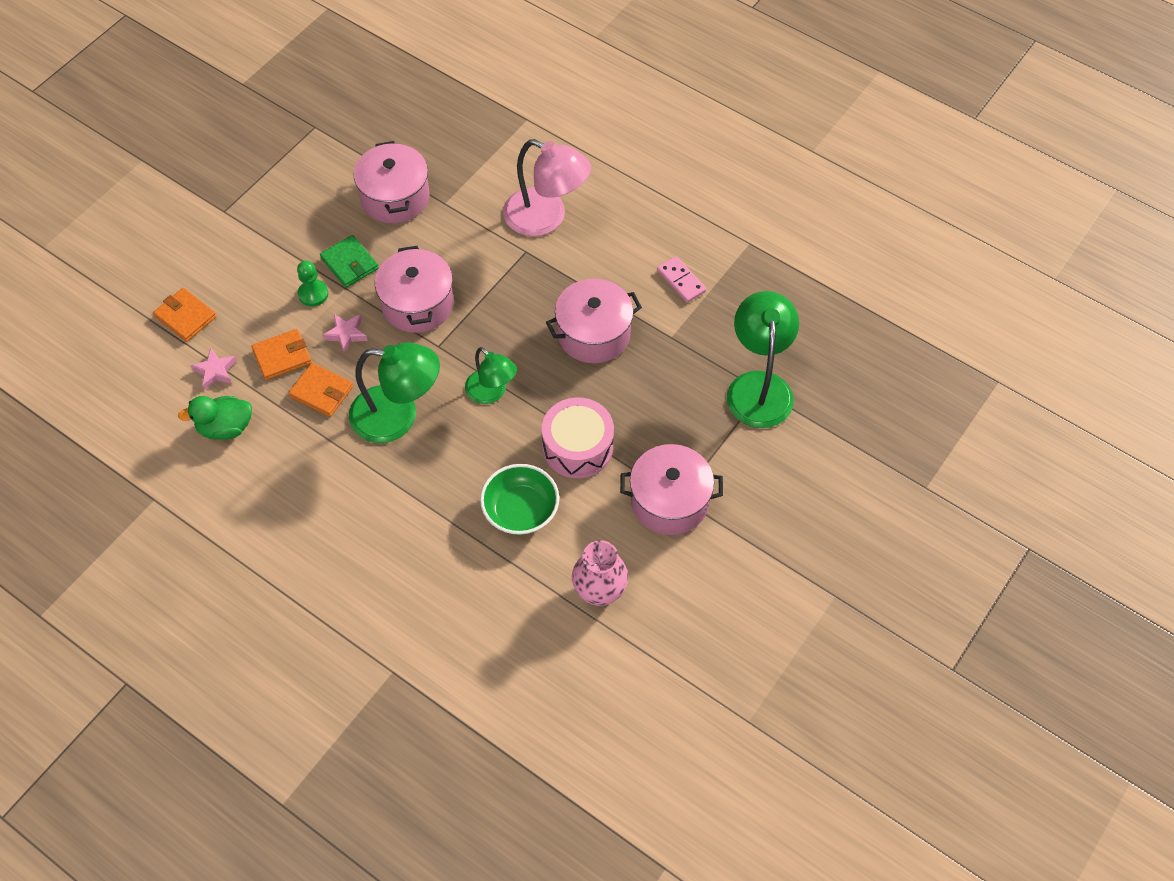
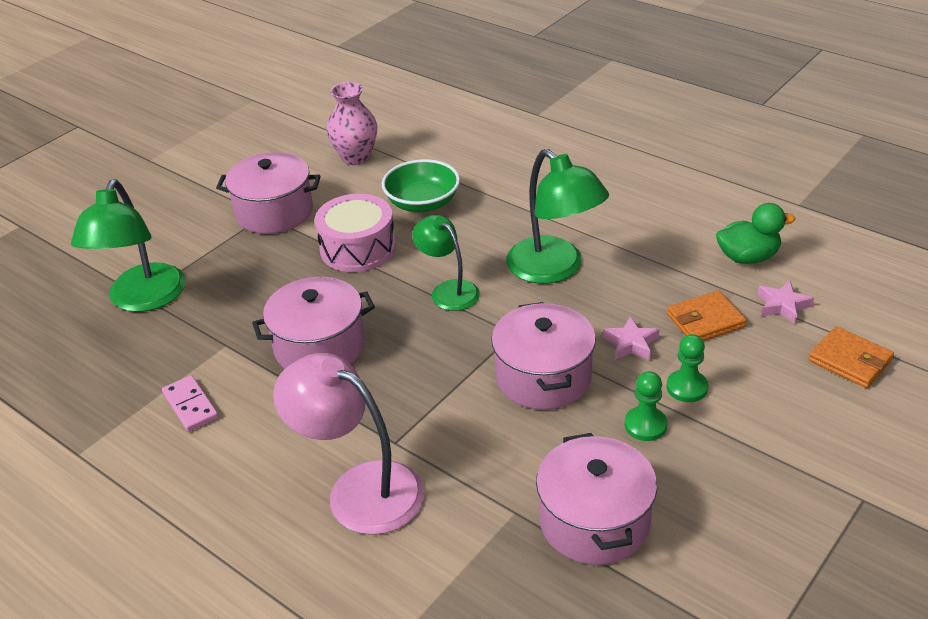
camera: 175 degrees left, 20 degrees down
orange wallet [288,363,353,417] -> none
green wallet [320,235,379,288] -> green pawn [624,371,667,441]
green lamp [349,342,440,443] -> green lamp turned 135 degrees counterclockwise [506,149,609,284]

